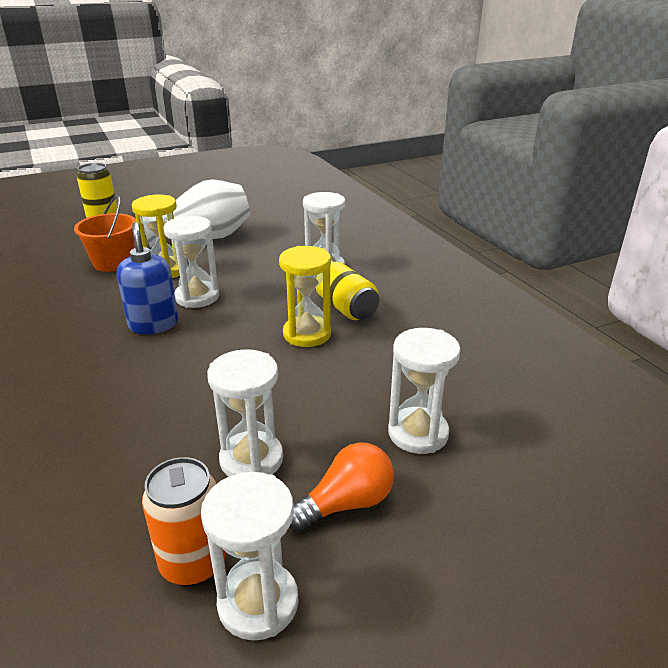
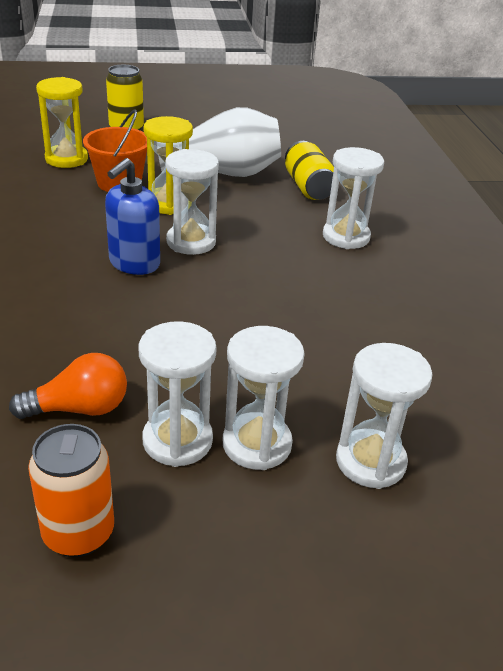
camera: 15 degrees right, 5 degrees up
blue soap dispenser [117,222,178,334] -> blue soap dispenser turned 150 degrees counterclockwise [105,158,160,275]
white hourglass [201,472,299,641] -> white hourglass moved to [223,326,305,470]
yellow hourglass [279,246,331,347] -> yellow hourglass moved to [36,77,88,168]
orange light bulb [289,442,394,532] -> orange light bulb moved to [9,353,127,419]
yellow can [316,261,379,320] -> yellow can moved to [285,141,334,200]

